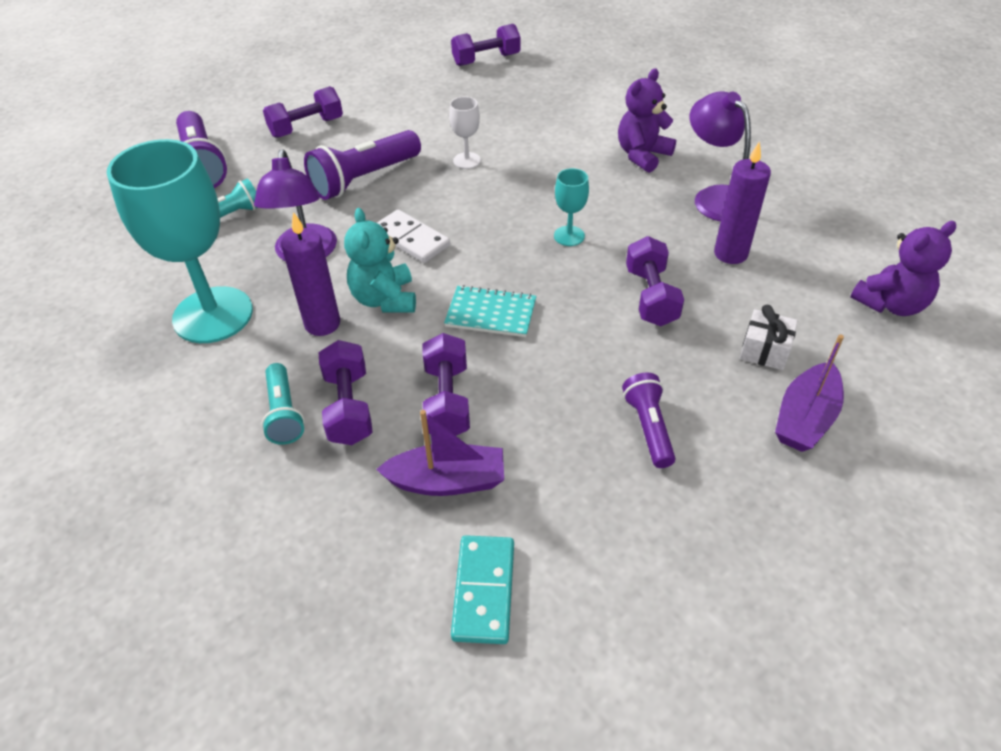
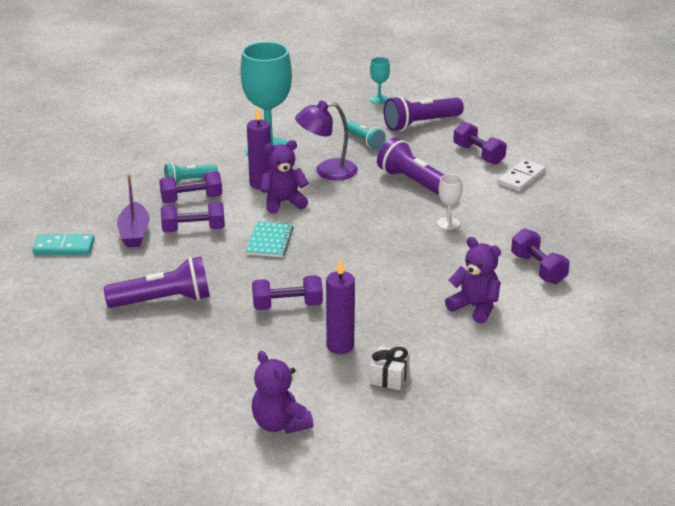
camera: 85 degrees right, 15 degrees down
turquoise teddy bear [344,208,416,313] -> purple teddy bear [260,140,309,213]
white domino [377,210,450,263] -> white domino moved to [498,160,546,191]
purple dumbbell [451,24,521,66] -> purple dumbbell moved to [511,228,570,284]
turquoise goblet [554,168,589,246] -> turquoise goblet moved to [370,57,390,104]
purple flashlight [622,372,675,468] -> purple flashlight [104,256,210,308], size x1.67
purple lamp [690,91,751,222] -> none
white gift [740,305,798,370] -> white gift moved to [370,346,410,390]
purple boat [775,335,844,452] -> none

